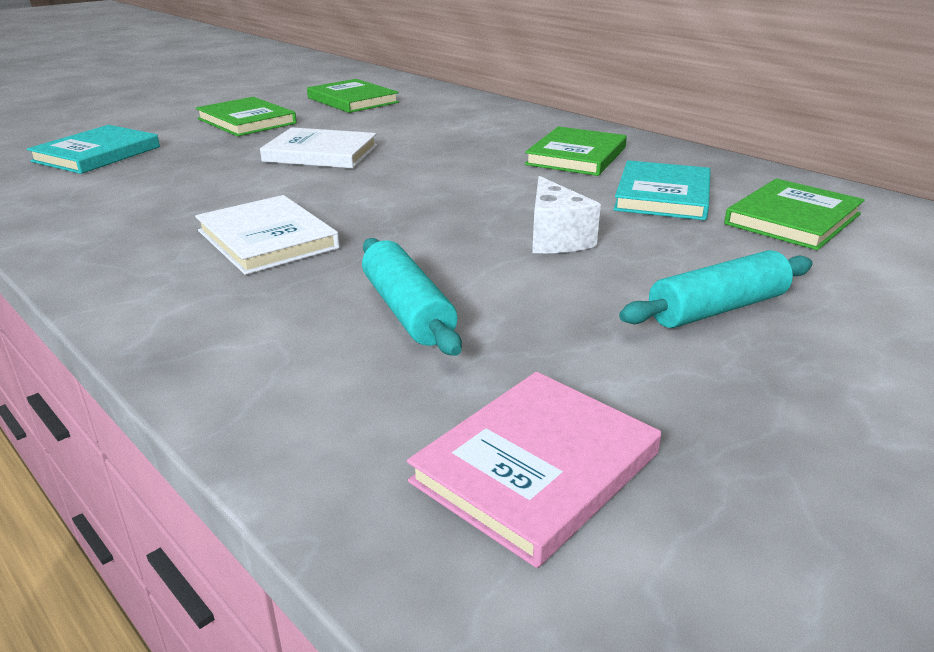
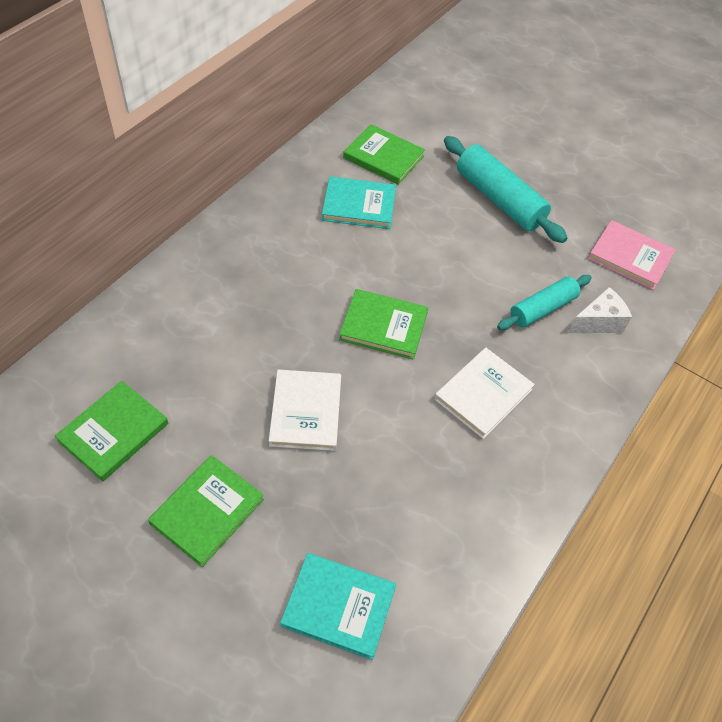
camera: 105 degrees left, 25 degrees up
green book [525,127,627,176] -> green book moved to [339,289,428,360]
white cheese [532,176,601,253] -> white cheese moved to [568,287,632,333]
turquoise rolling pin [619,250,813,328] -> turquoise rolling pin [444,136,567,243], size x1.55

